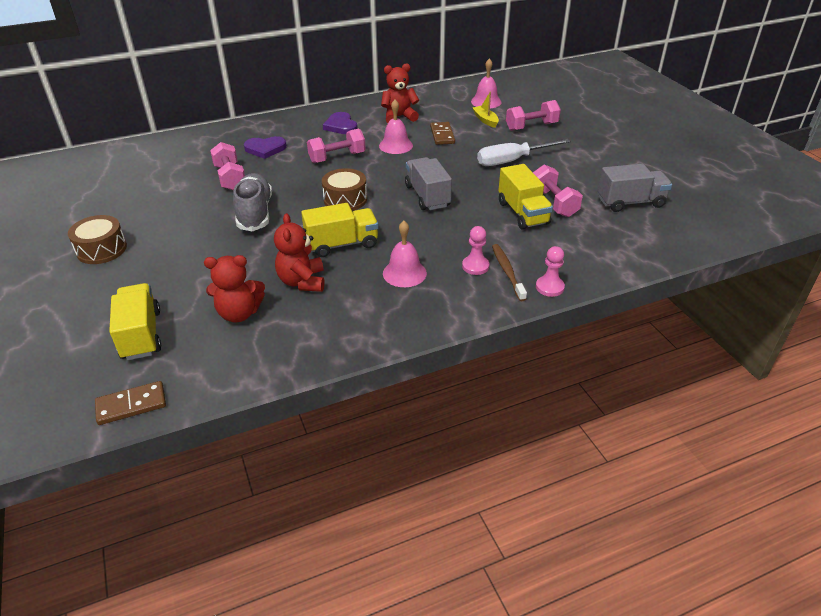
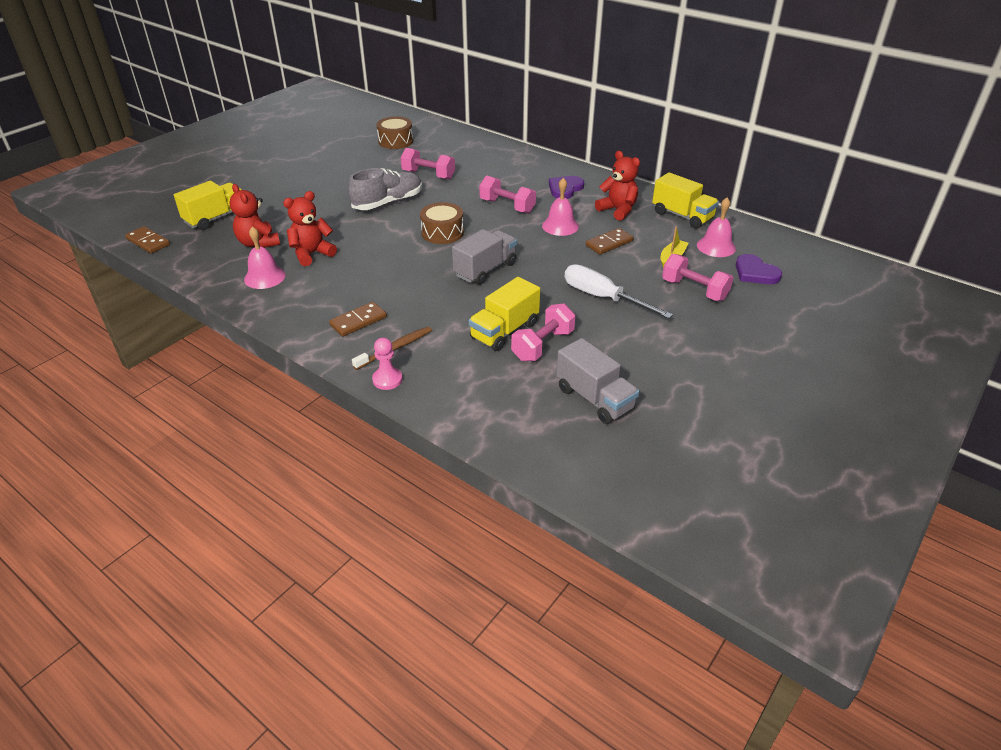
camera: 60 degrees right, 0 degrees up
brown drum [68,215,127,264] -> brown drum moved to [377,116,413,149]
pink dumbbell [210,142,245,190] -> pink dumbbell turned 75 degrees clockwise [400,148,455,180]
purple heart [244,136,287,159] -> purple heart moved to [736,254,782,284]
yellow truck [301,203,379,257] -> yellow truck moved to [652,172,719,229]
pink bell [383,221,427,287] -> pink bell moved to [244,226,286,289]
pink pawn [462,226,489,275] -> none
none -> brown domino [329,302,387,337]

